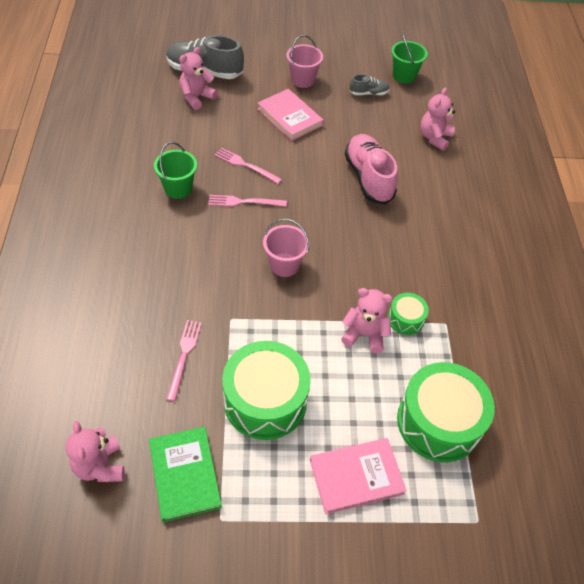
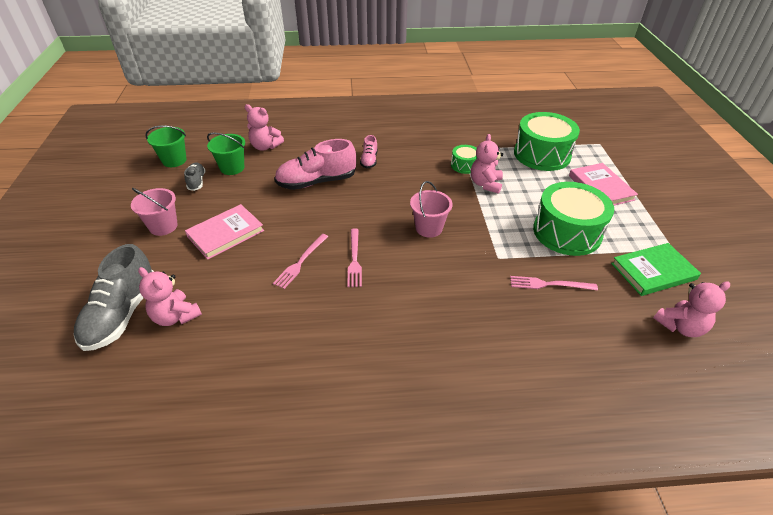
camera: 90 degrees left, 10 degrees down
green bucket [154,142,197,199] -> green bucket moved to [207,132,245,175]
none -> pink shoe [360,135,378,168]

